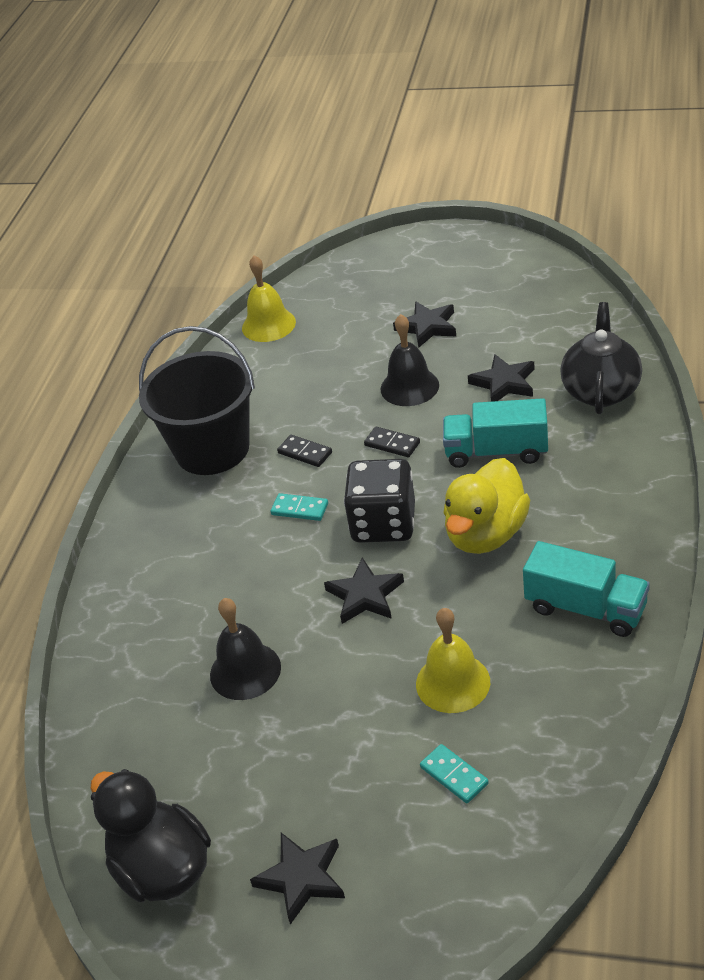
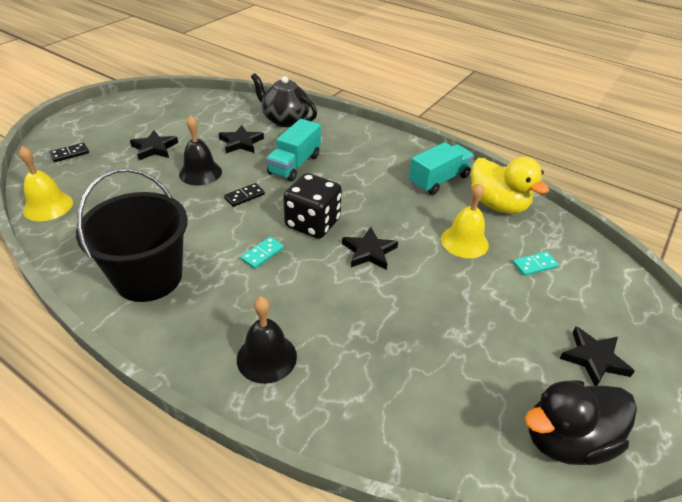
camera: 75 degrees left, 0 degrees up
black bell [210,598,281,700] -> black bell moved to [237,296,297,384]
black domino [277,435,332,467] -> black domino moved to [49,143,89,162]
yellow duck [443,458,530,554] -> yellow duck moved to [471,157,549,214]

